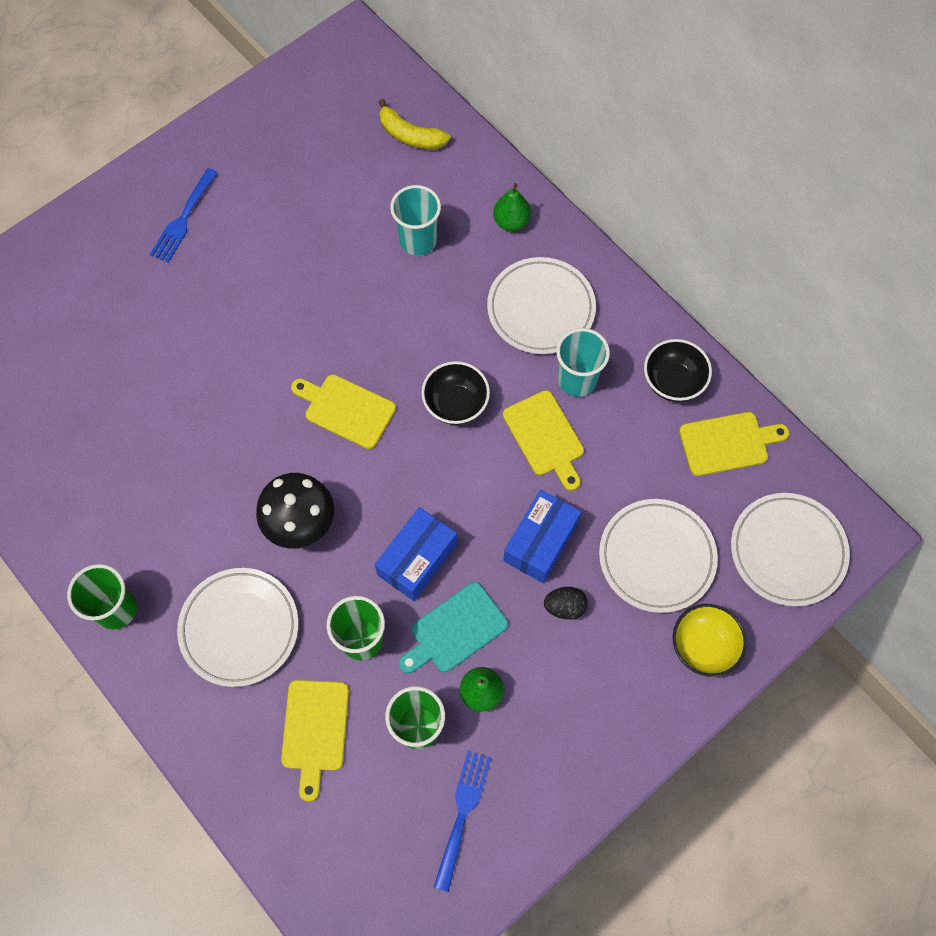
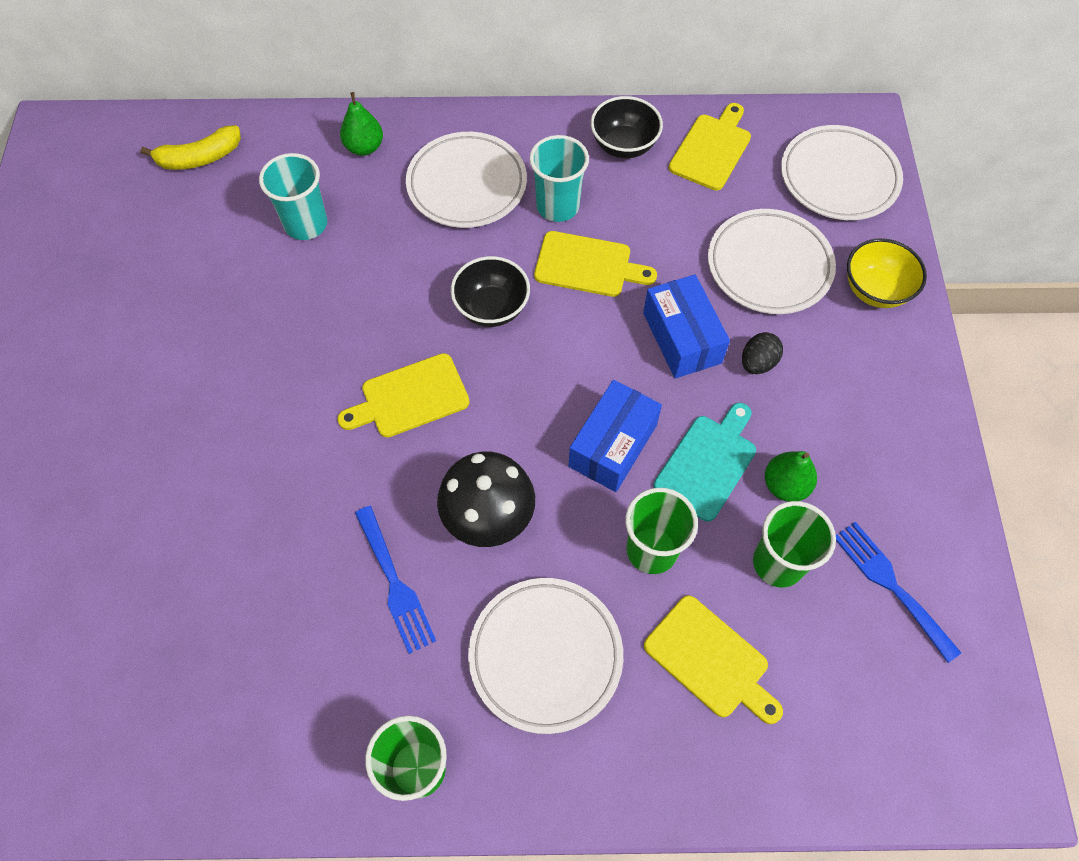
camera: 50 degrees left, 5 degrees down
blue fork [149,168,218,263] -> blue fork moved to [355,506,436,654]
blue box [375,507,457,601] -> blue box turned 45 degrees clockwise [568,380,662,492]
turquoise cutting board [399,582,508,673] -> turquoise cutting board turned 150 degrees counterclockwise [654,403,756,522]

